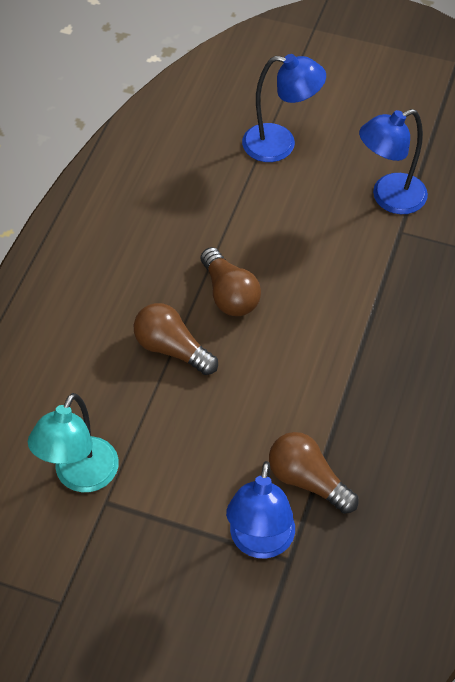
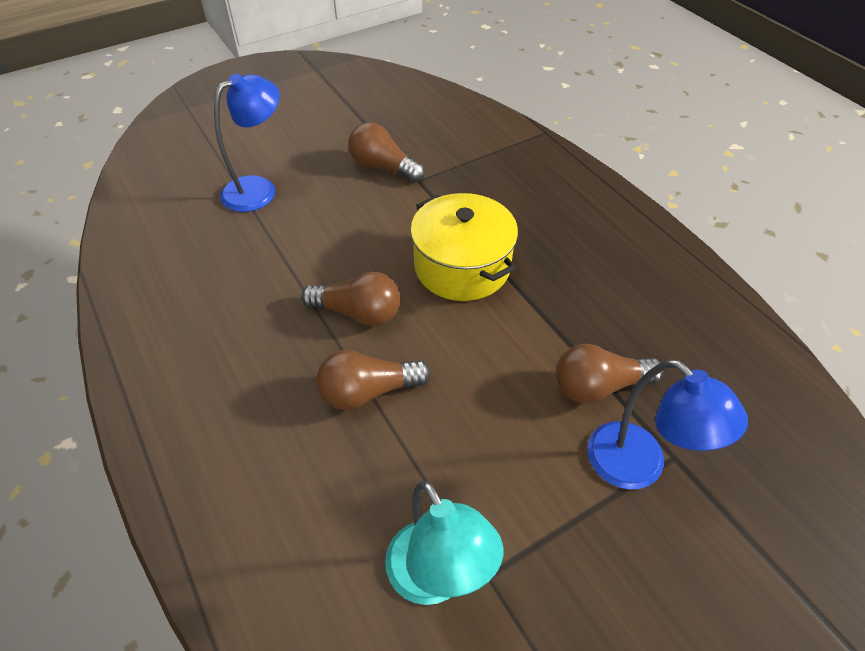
camera: 50 degrees left, 5 degrees down
blue lamp [359,109,428,214] -> brown light bulb [348,122,425,182]
none -> yellow pot [410,193,518,301]

